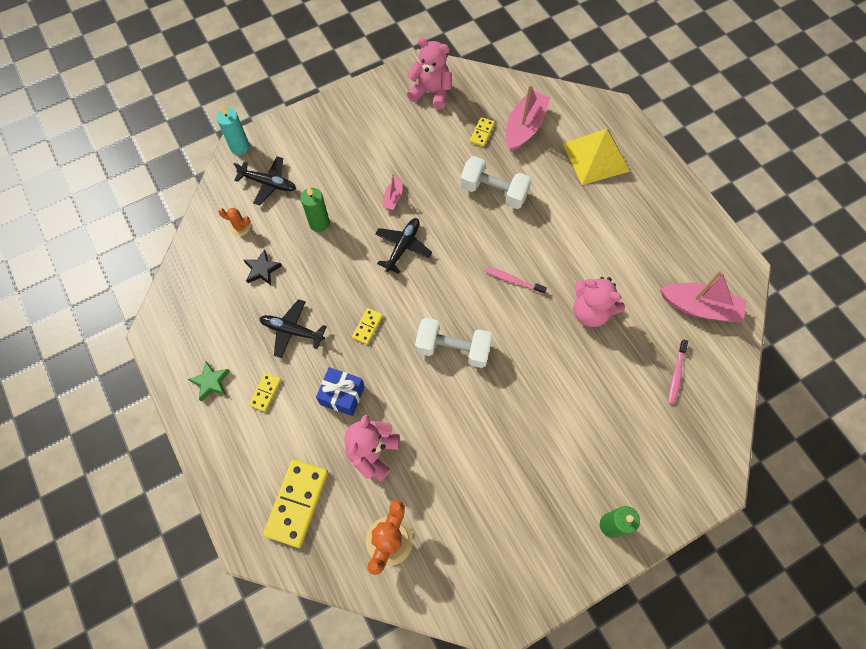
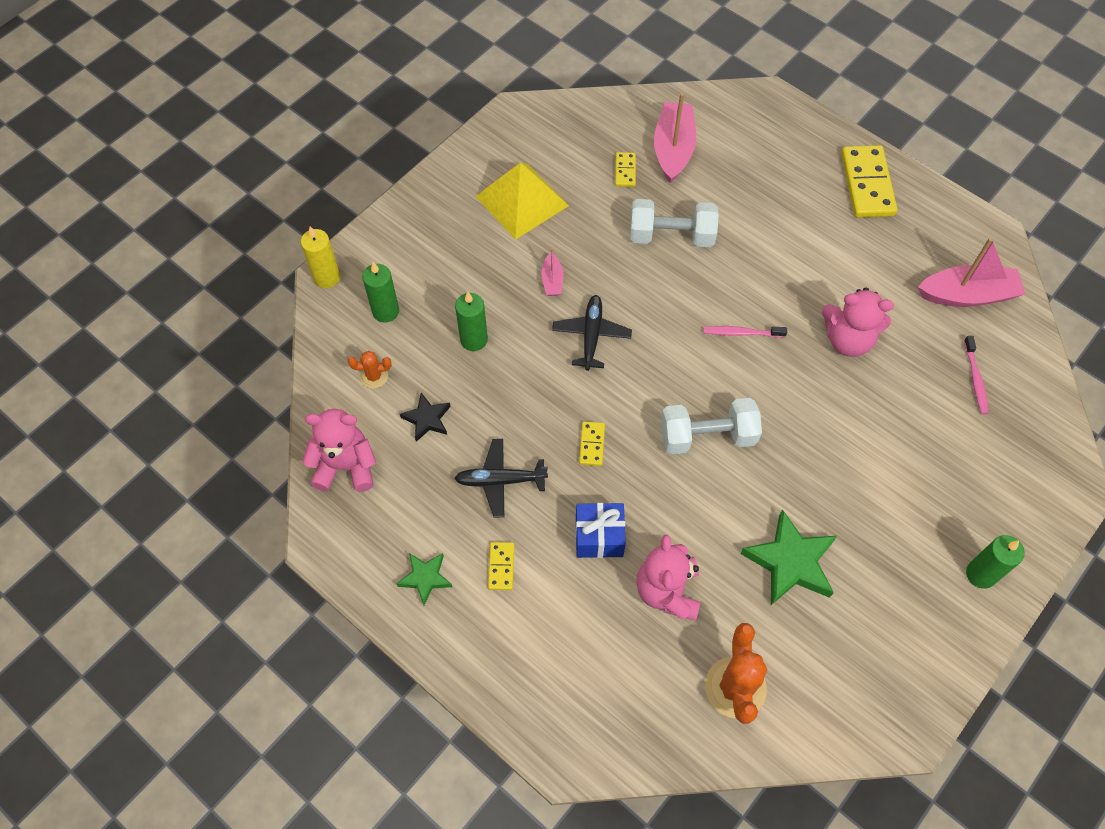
camera: 20 degrees left, 5 degrees down
turquoise candle [216,105,250,155] -> yellow candle [301,226,340,288]
black plane [233,156,296,205] -> green candle [362,262,399,322]
yellow domino [263,459,328,548] -> yellow domino moved to [841,145,897,217]
pink teddy bear [407,37,452,109] -> pink teddy bear moved to [302,409,376,492]
yellow pyramid [563,129,630,185] -> yellow pyramid moved to [475,162,569,240]
none -> green star [740,509,837,605]

